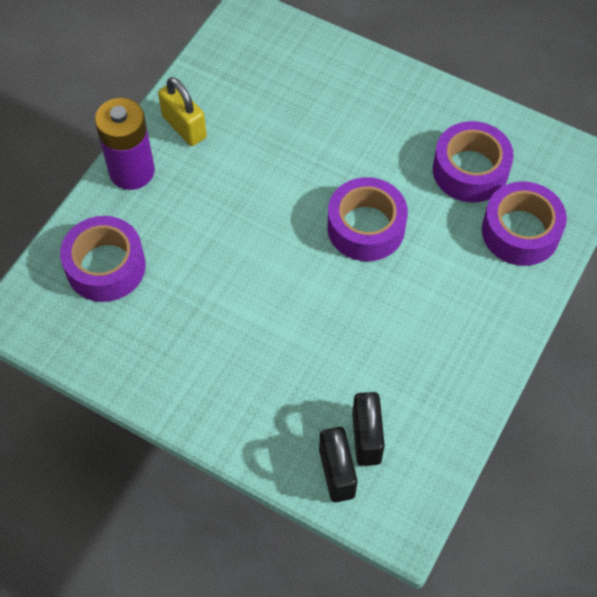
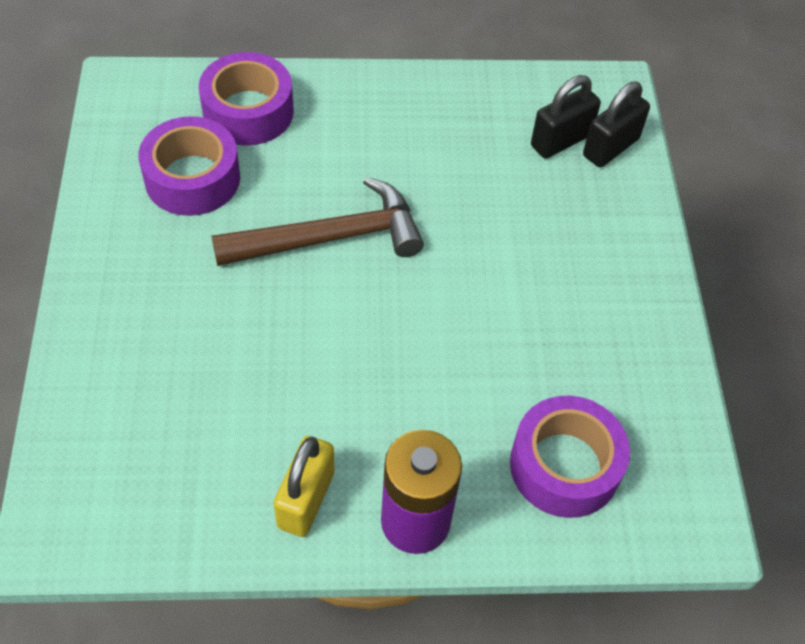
camera: 125 degrees left, 5 degrees down
purple tape [327,177,408,261] -> brown hammer [211,177,424,266]

